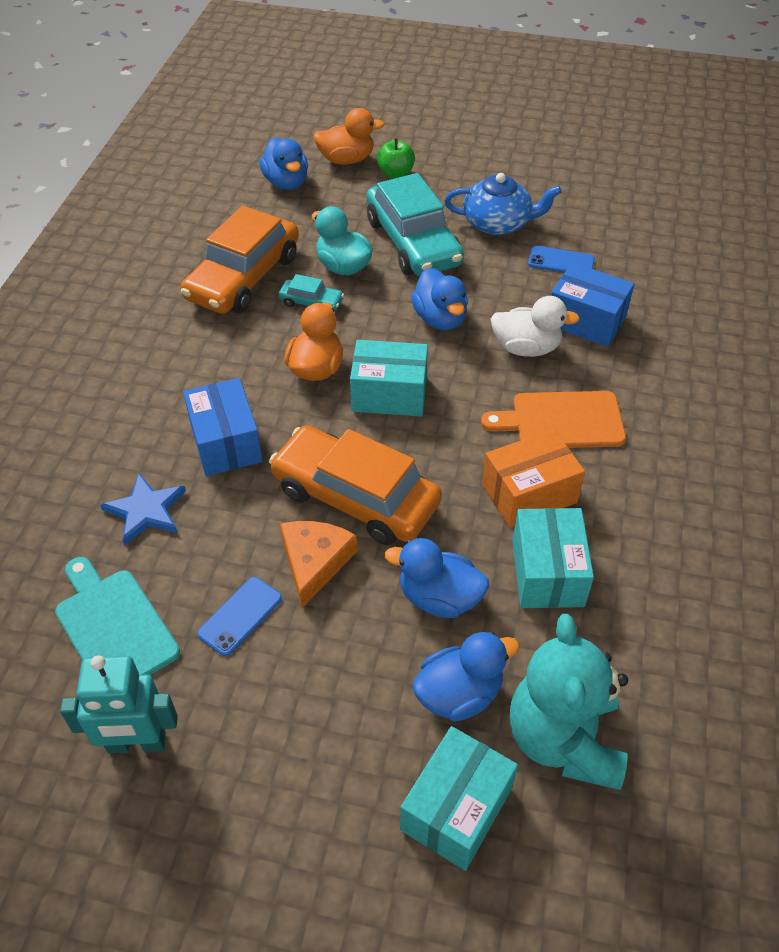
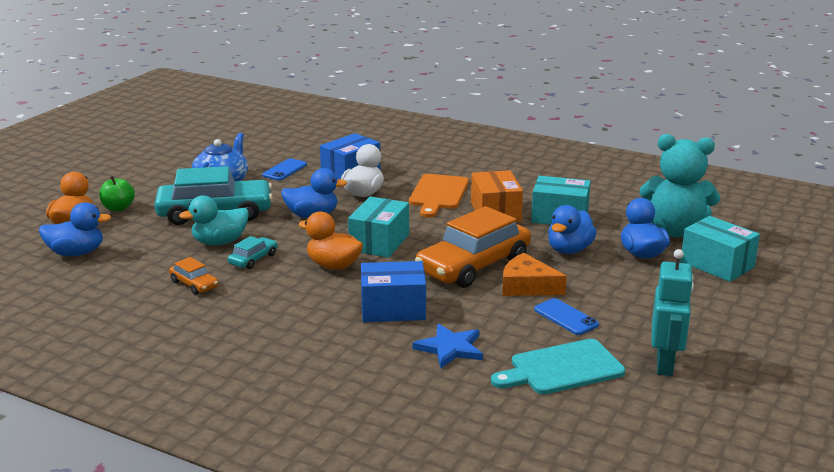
camera: 75 degrees left, 25 degrees down
orange car [181,206,299,314] -> orange car [169,257,219,295], size x0.44

